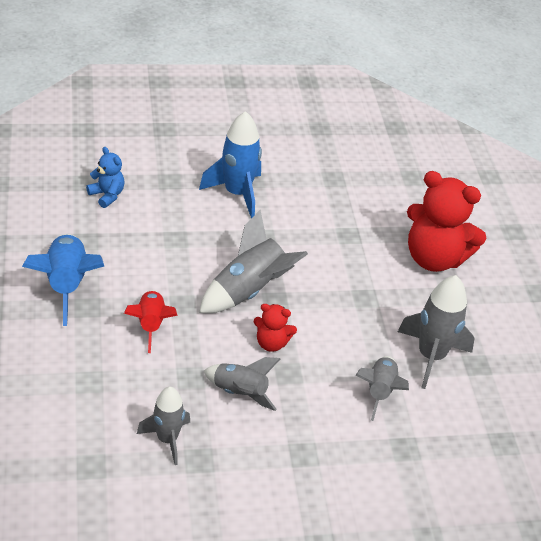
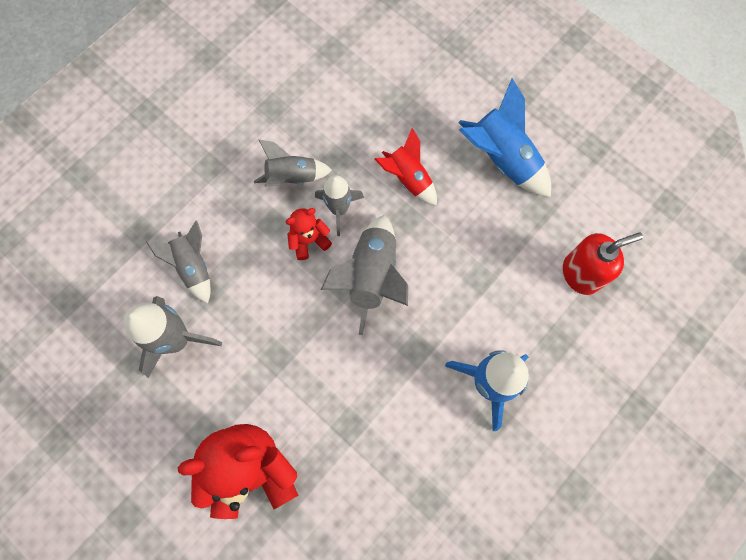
camera: 145 degrees right, 30 degrees up
blue teddy bear [86,147,125,208] -> red soap dispenser [563,232,643,295]
grey rocket [137,387,190,465] -> grey rocket moved to [315,175,364,236]

